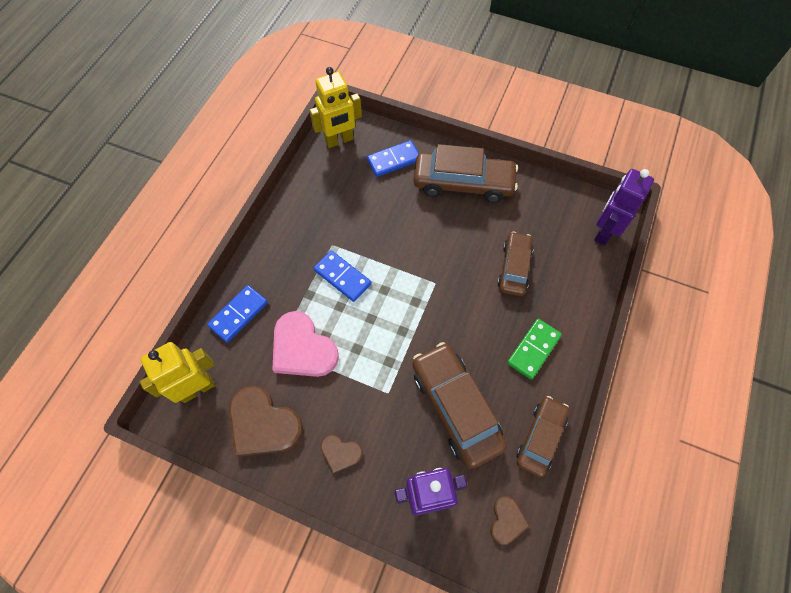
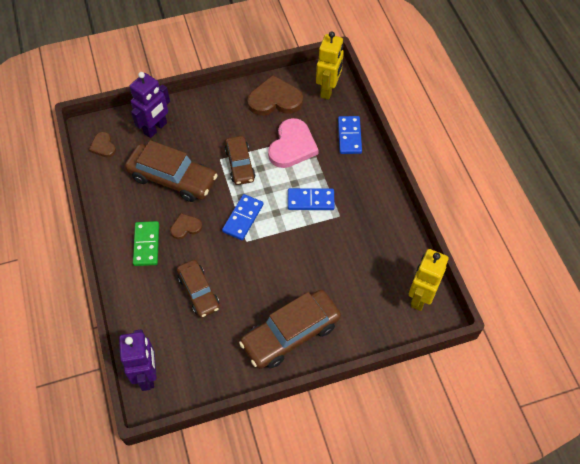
camera: 140 degrees right, 5 degrees down
pink heart [272,311,339,377] -> pink heart turned 105 degrees clockwise [268,118,319,168]
brown heart [321,434,363,474] -> brown heart moved to [170,213,202,239]
blue domino [367,140,419,177] -> blue domino moved to [222,194,263,240]
brown car [516,396,569,478] -> brown car moved to [225,136,255,185]

